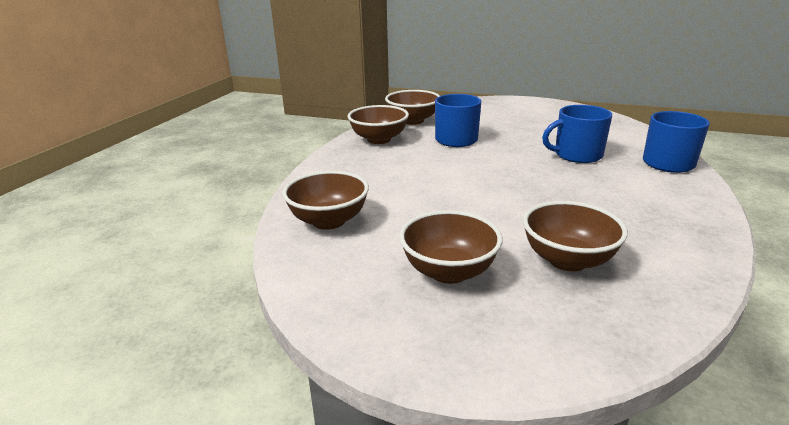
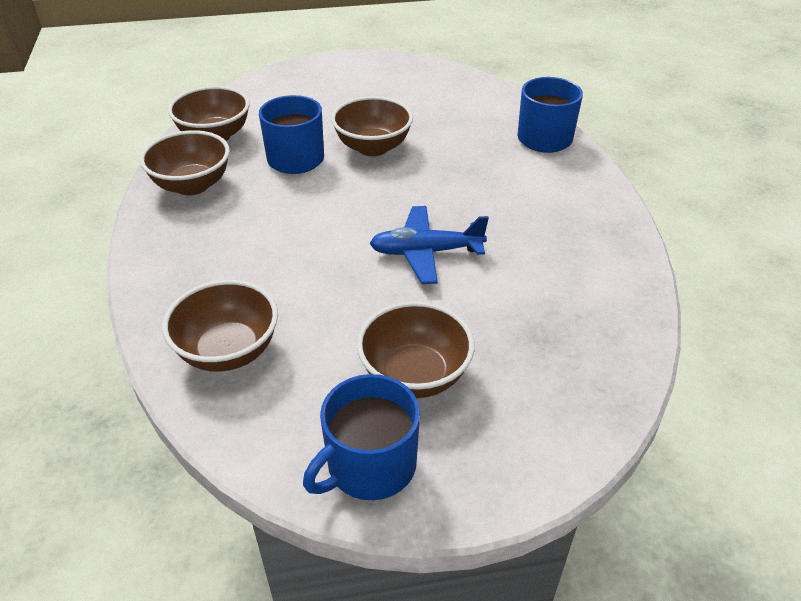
camera: 30 degrees left, 15 degrees up
brown bowl [523,201,628,271] -> brown bowl moved to [331,96,413,156]
blue mug [542,105,612,163] -> blue mug moved to [303,374,420,500]
none -> blue plane [369,206,489,284]

